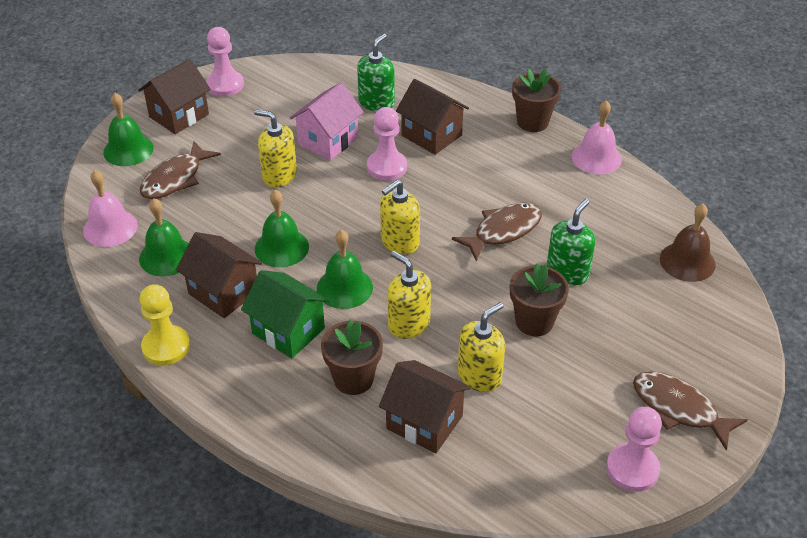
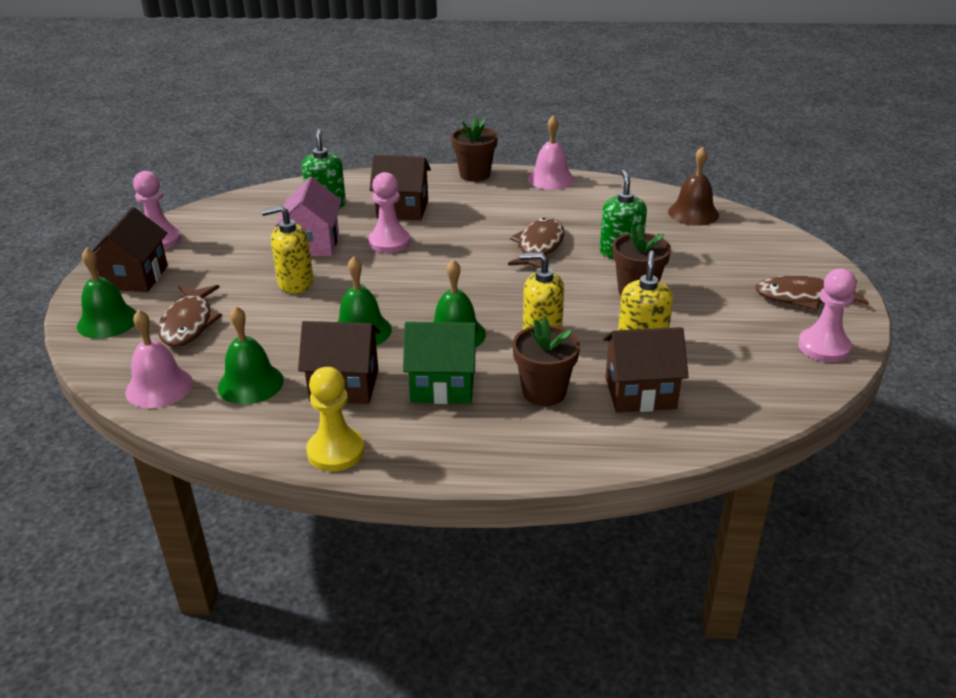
camera: 35 degrees left, 10 degrees down
yellow soap dispenser [380,180,420,254] -> none

